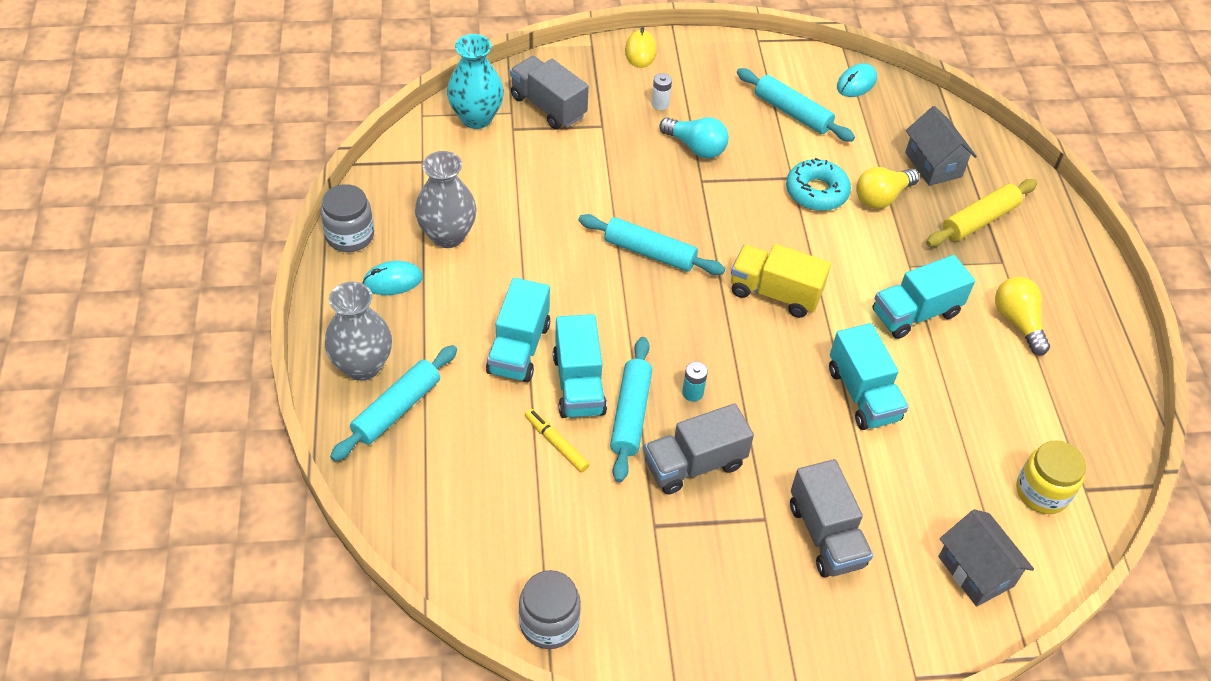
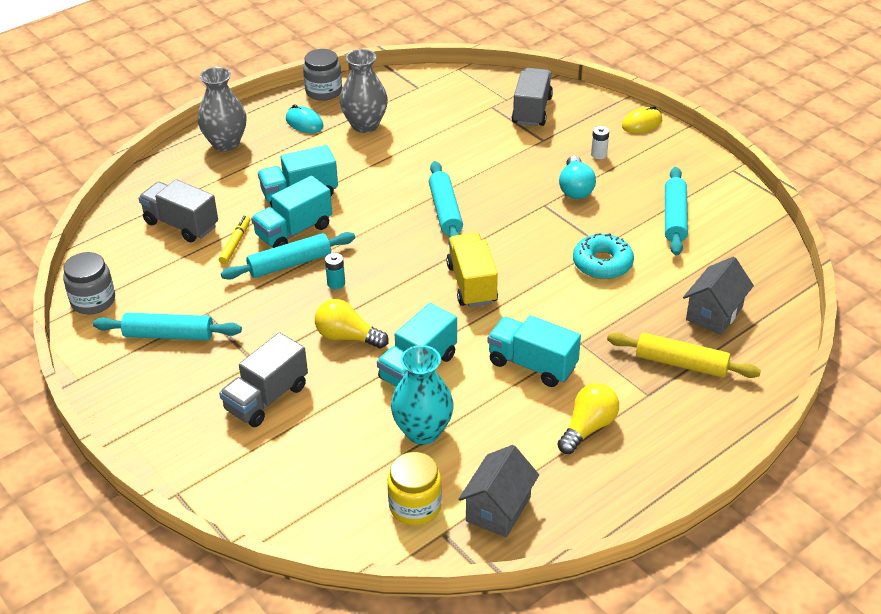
camera: 60 degrees right, 10 degrees down
turquoise rolling pin [330,345,457,461] -> turquoise rolling pin moved to [93,312,242,341]
turquoise vase [447,34,504,129] -> turquoise vase moved to [391,345,454,445]
grey truck [644,403,754,494] -> grey truck moved to [138,179,218,243]
turquoise mouse [837,63,877,97] -> none
yellow light bulb [856,167,919,209] -> yellow light bulb moved to [315,299,389,349]
grey house [938,509,1034,607] -> grey house moved to [458,445,539,538]

